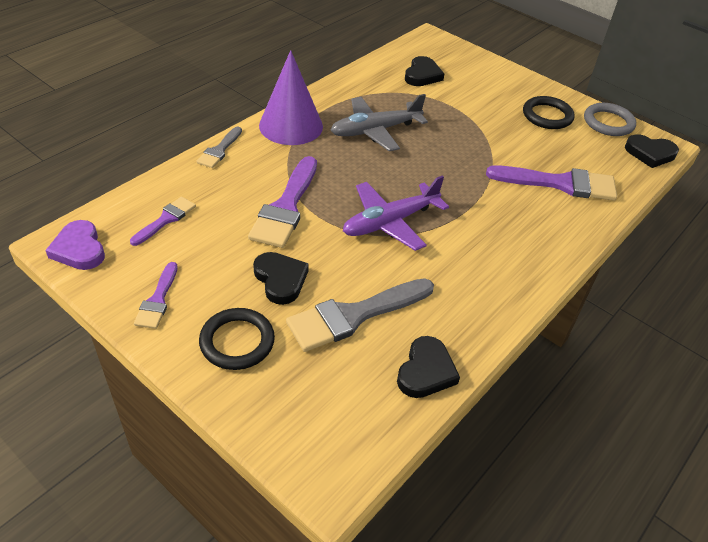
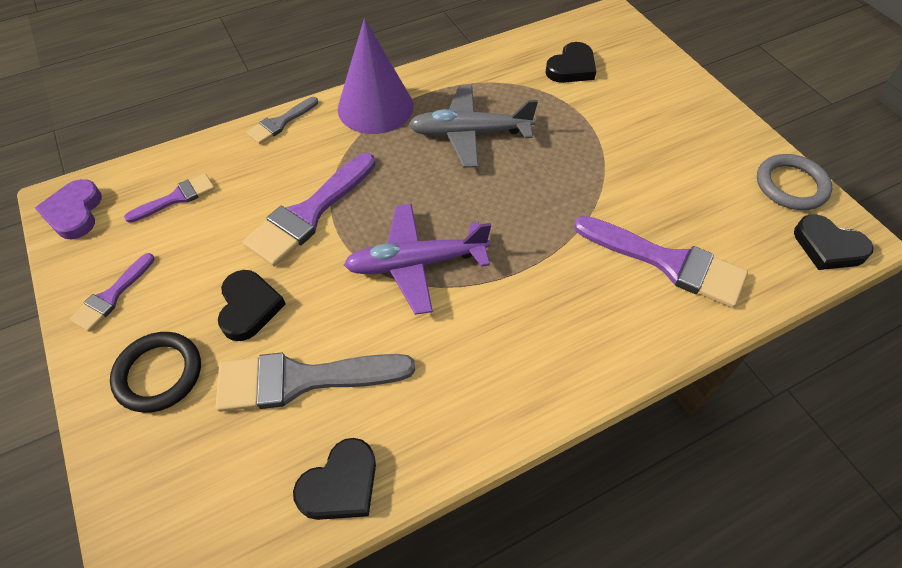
camera: 25 degrees right, 10 degrees up
black ring [523,96,575,129] -> none

